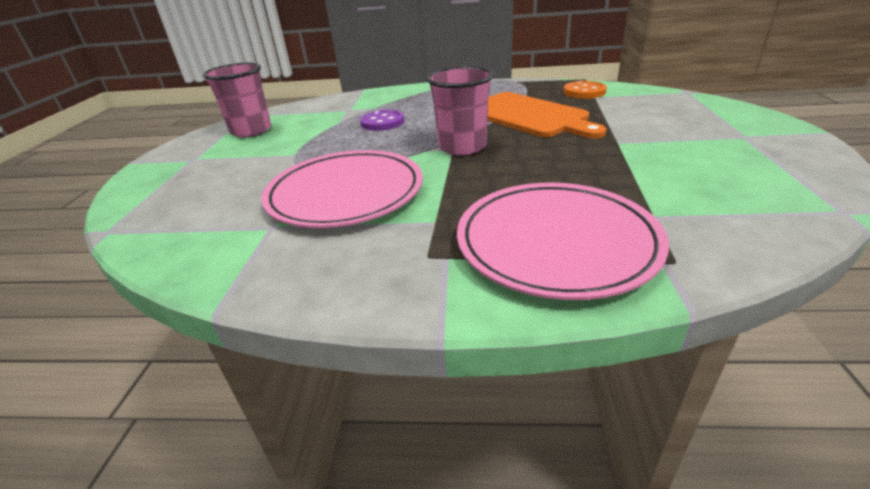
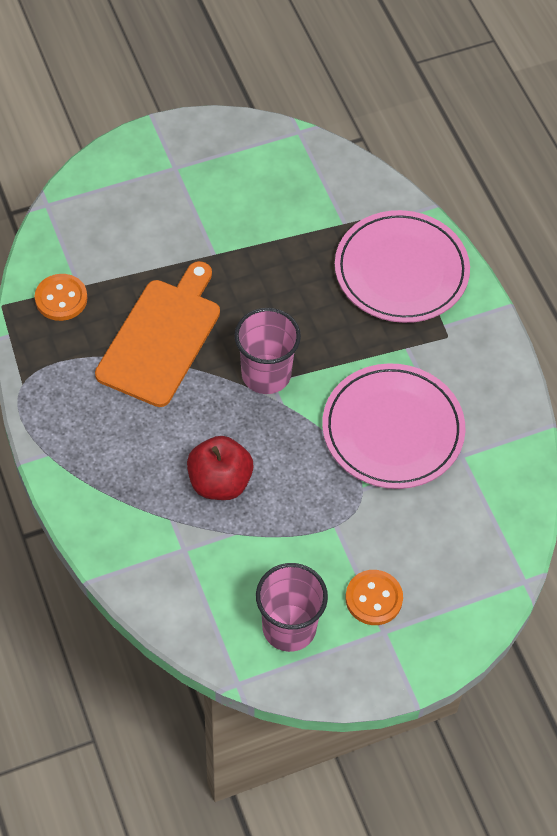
camera: 120 degrees left, 25 degrees up
purple button [360,110,404,131] -> red apple [187,436,253,500]
none -> orange button [346,570,403,625]

